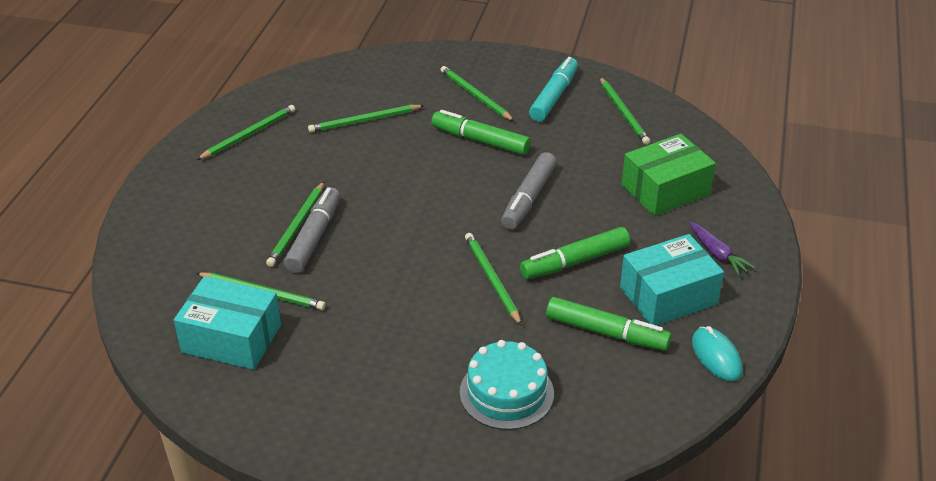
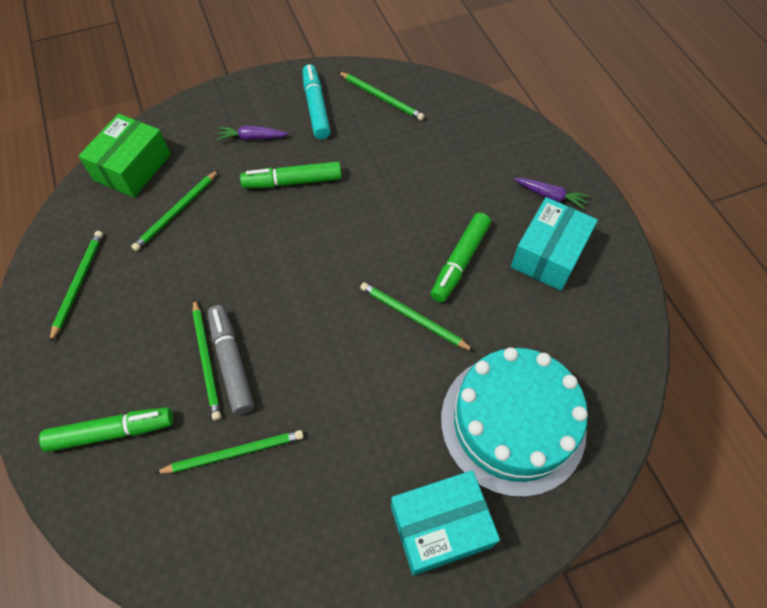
camera: 35 degrees left, 20 degrees up
turquoise box [174,276,281,370] -> turquoise box moved to [391,470,500,576]
green pencil [440,66,515,122] -> purple carrot [217,126,288,140]
turquoise cake [460,340,554,430] -> turquoise cake [441,347,588,497], size x1.65
grey marker [501,152,557,230] -> none
green marker [546,297,672,351] -> green marker moved to [39,407,173,452]
green box [621,134,716,216] -> green box moved to [78,114,171,198]
turquoise mouse [692,326,742,381] -> none

